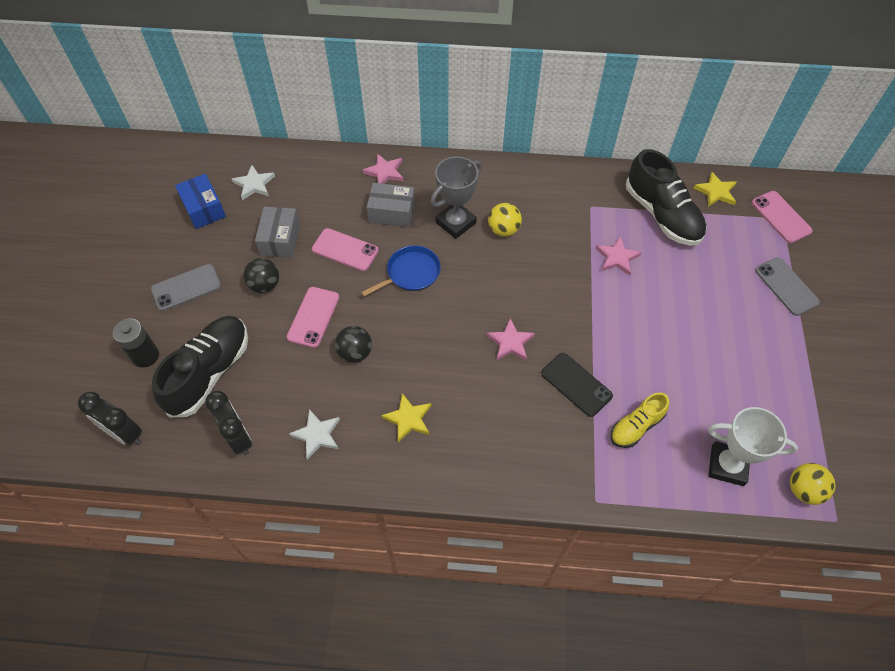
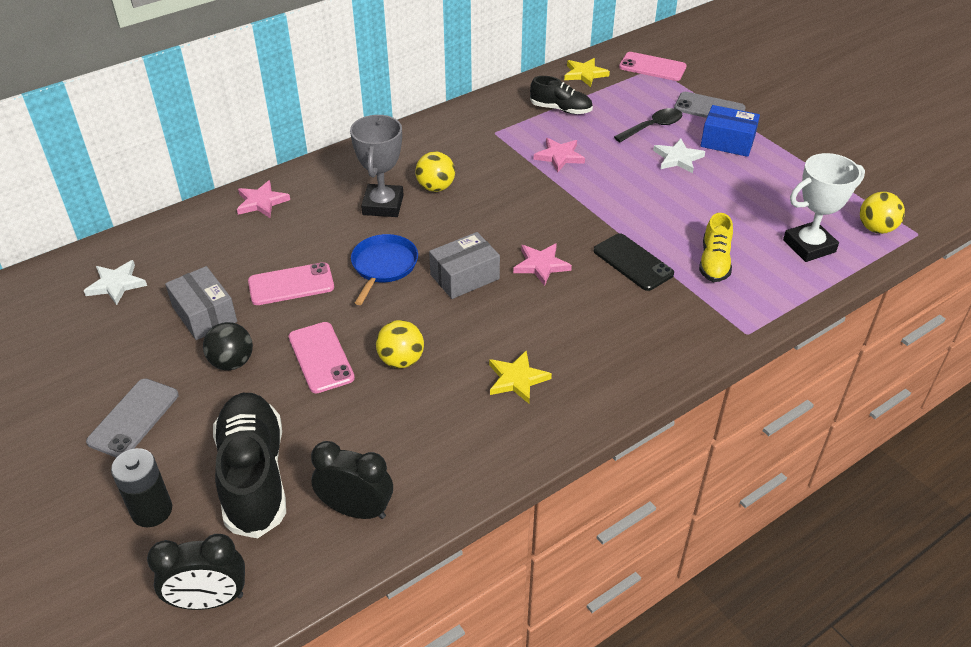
camera: 40 degrees left, 15 degrees down
blue box [175,174,226,229] -> blue box moved to [700,105,760,157]
white star [289,409,340,460] -> white star moved to [653,139,705,173]
black ball [335,326,372,363] -> yellow ball [376,320,424,368]
grey box [367,183,415,227] -> grey box moved to [429,232,500,299]
black phone [541,353,613,417] -> black phone turned 45 degrees clockwise [594,233,674,291]
black shoe [626,149,707,246] -> black shoe [530,76,593,114], size x0.56
none -> black spoon [614,108,683,142]

